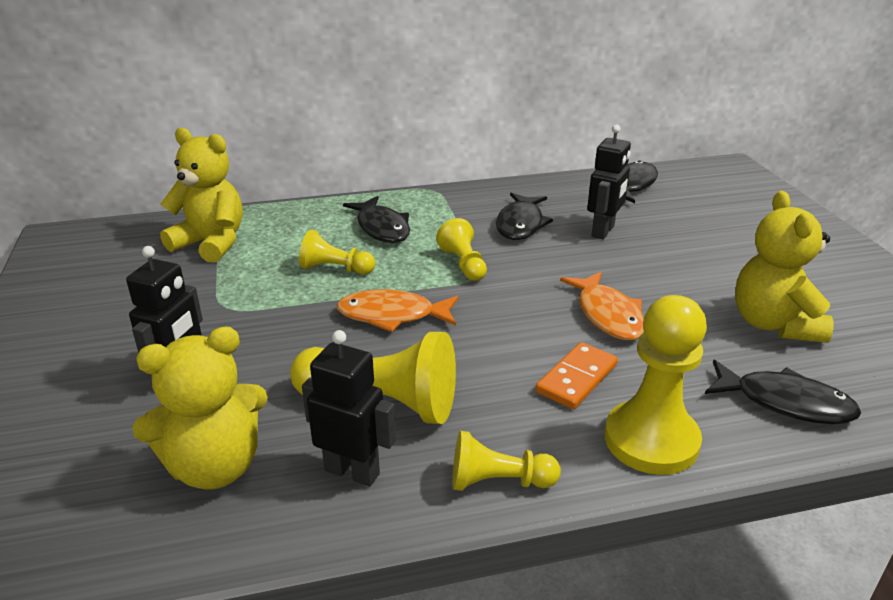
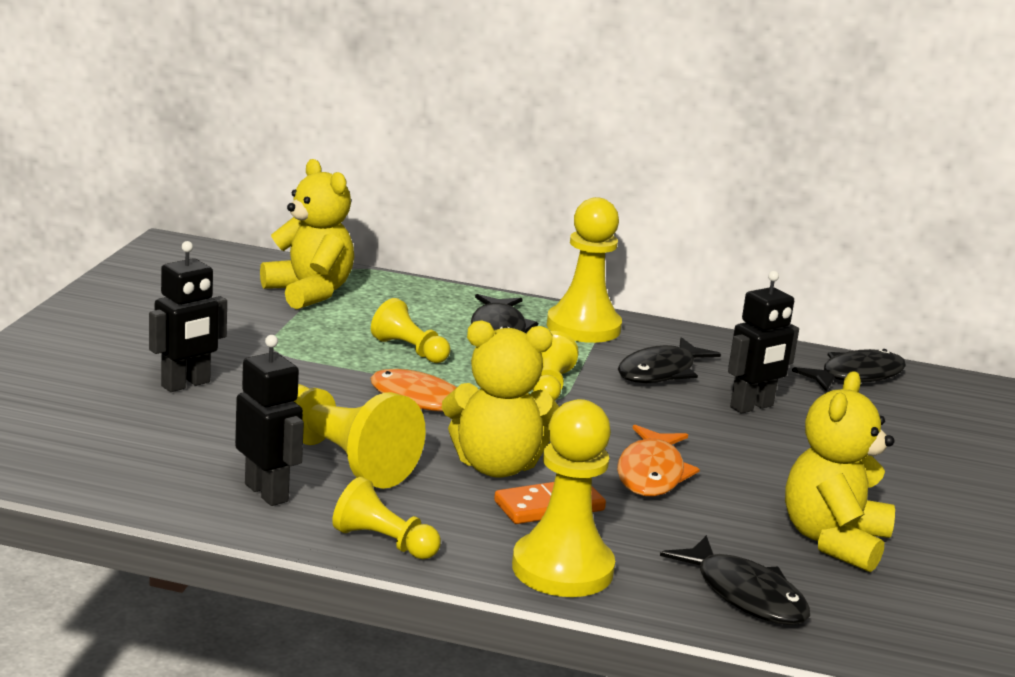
camera: 25 degrees right, 10 degrees down
yellow teddy bear [132,326,268,489] -> yellow teddy bear moved to [442,320,559,478]
none -> yellow pawn [547,197,622,343]

